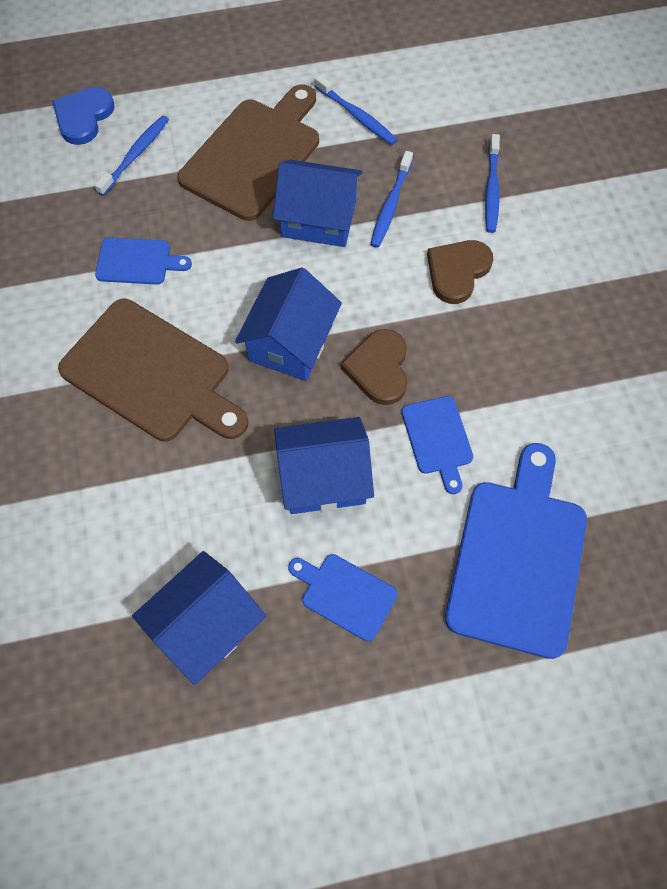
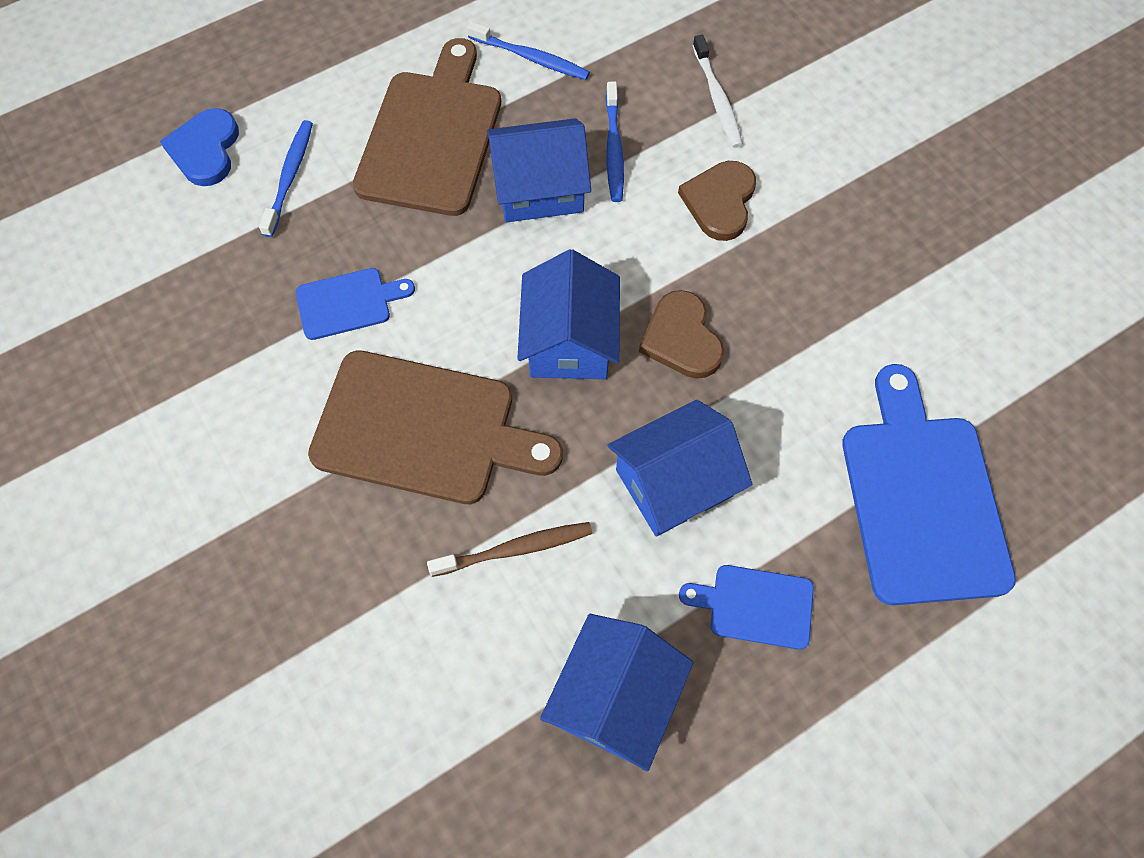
camera: 20 degrees left, 0 degrees up
blue cutting board [402,396,473,494] -> none
blue toothbrush [485,134,500,233] -> white toothbrush [692,35,743,148]
none -> brown toothbrush [427,522,593,577]

